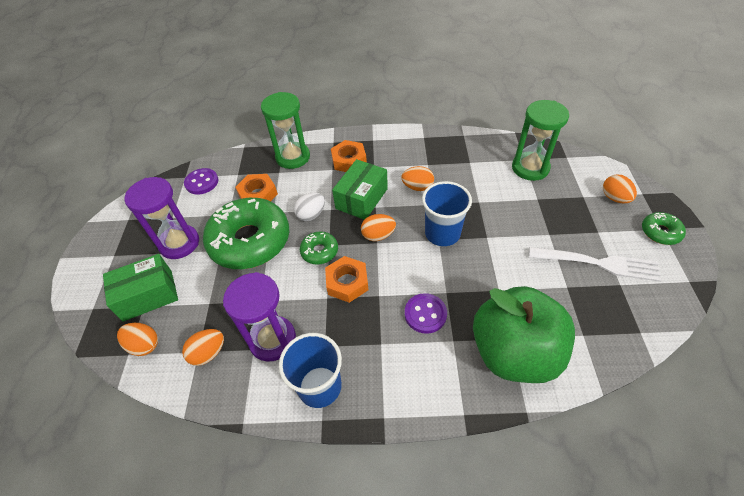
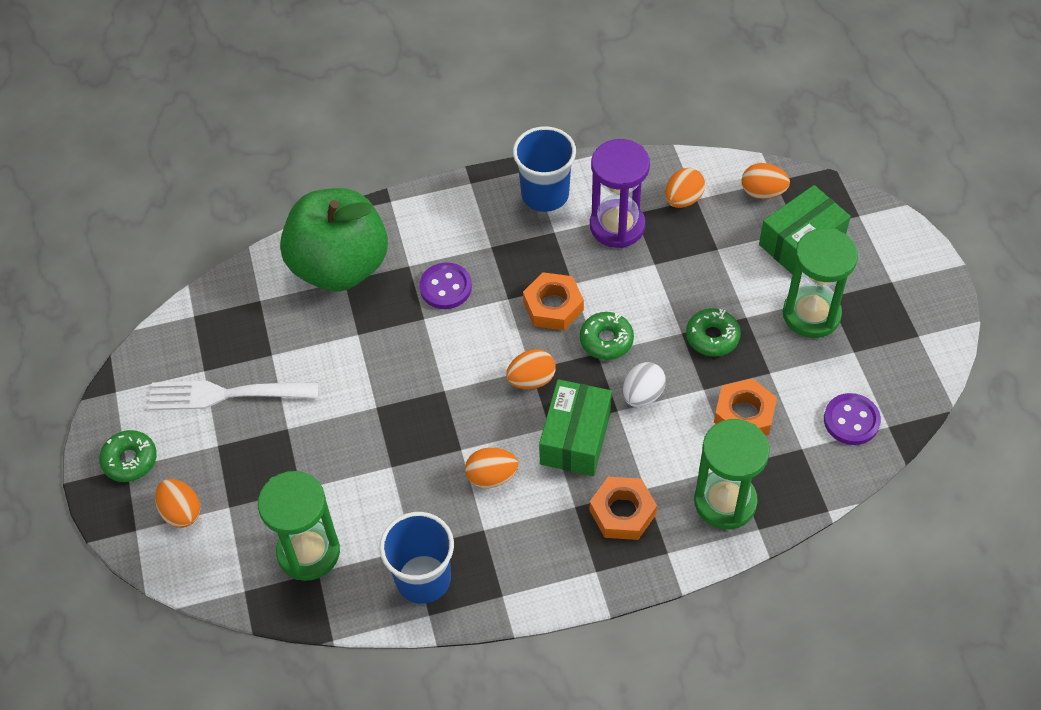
camera: 165 degrees right, 5 degrees up
purple hourglass [124,177,199,259] -> green hourglass [783,228,858,338]
green donut [203,198,289,269] -> green donut [686,308,741,356], size x0.45
blue cup [422,181,472,246] -> blue cup moved to [379,512,454,604]

